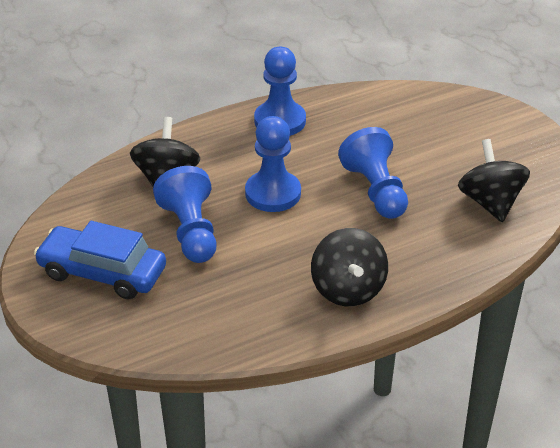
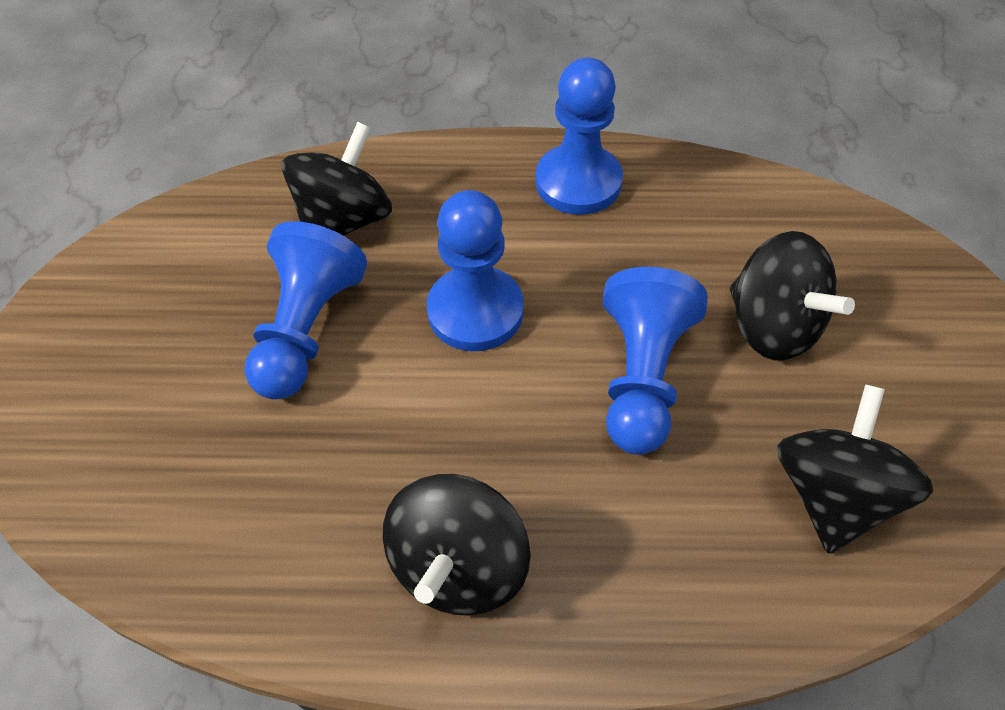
camera: 30 degrees right, 15 degrees up
blue car [34,221,166,299] -> none
none -> black spinning top [730,231,855,360]

